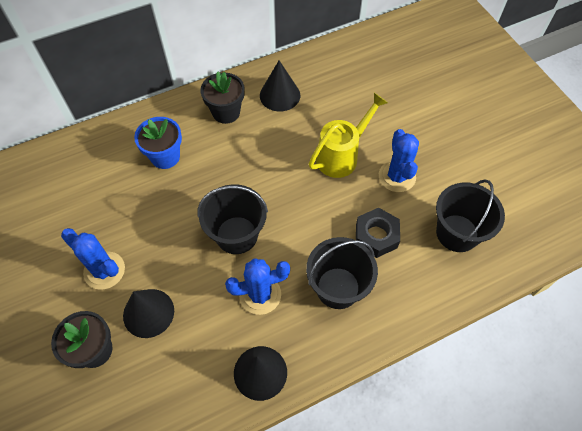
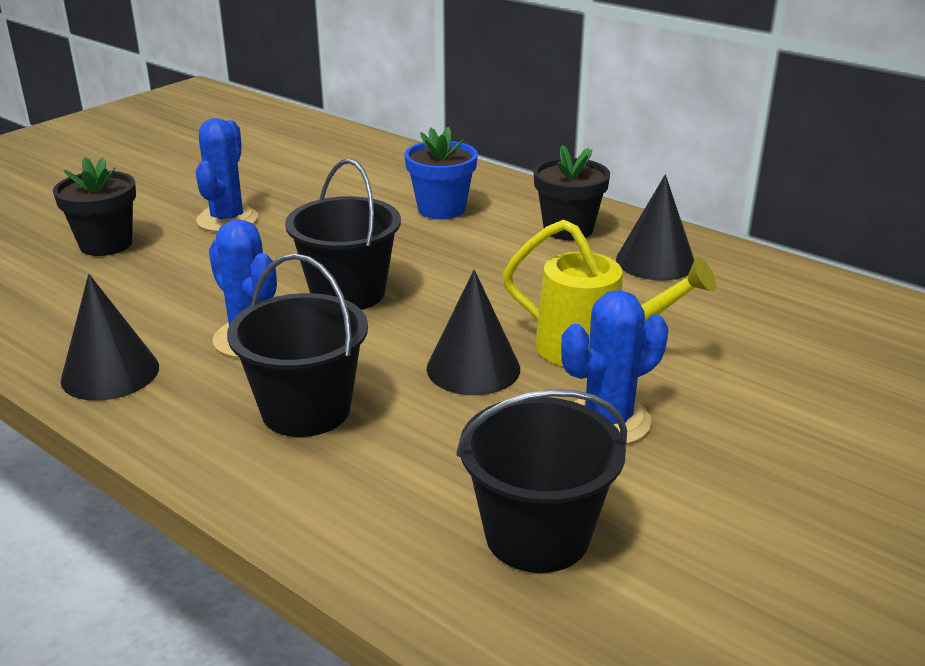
camera: 65 degrees right, 30 degrees down
black cone [123,289,174,338] -> black cone moved to [427,270,520,395]
black nut [356,208,400,258] -> none

